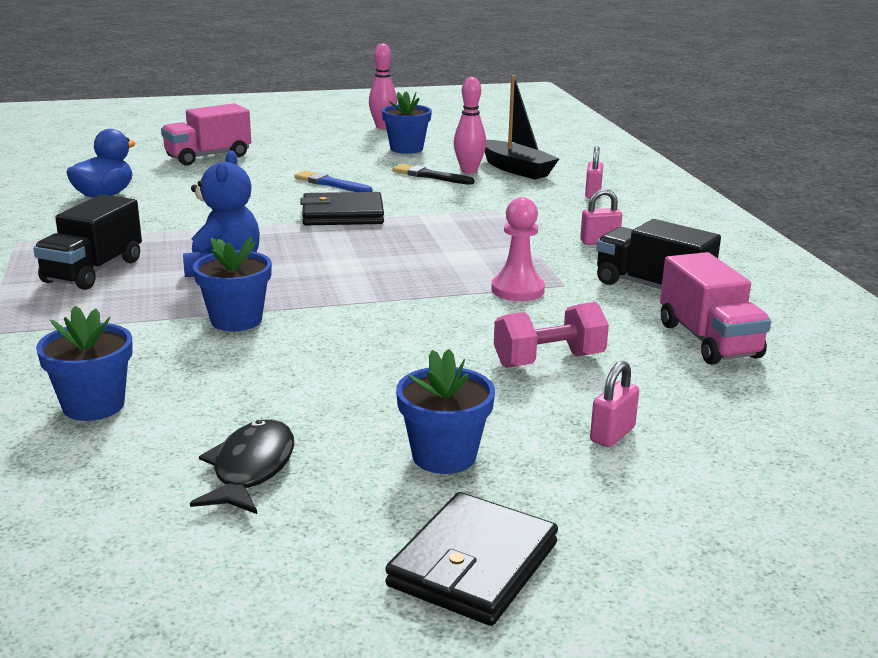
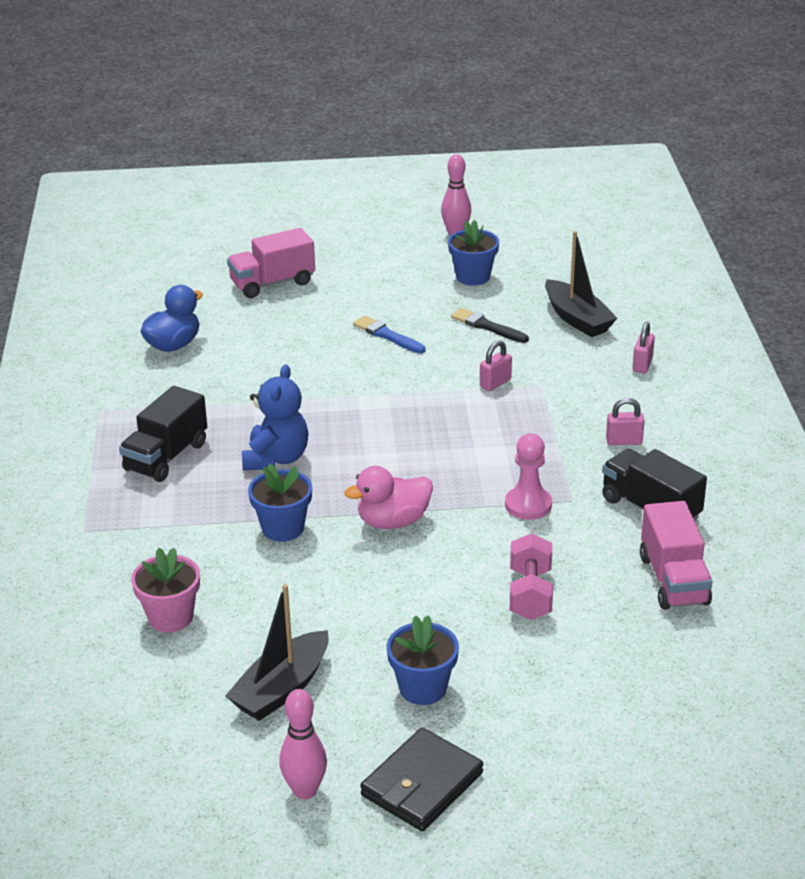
camera: 10 degrees right, 10 degrees up
blue flower pot [36,306,133,421] -> pink flower pot [131,548,200,632]
black fish [190,419,294,514] -> black boat [225,584,329,721]
black wallet [300,192,384,225] -> none
pink bowling pin [454,77,486,173] -> pink bowling pin moved to [279,689,327,800]
pink dumbbell [494,302,609,368] -> pink dumbbell turned 75 degrees counterclockwise [510,533,553,620]
pink padlock [590,361,639,447] -> pink padlock moved to [480,340,512,391]
none -> pink duck [344,466,433,529]

